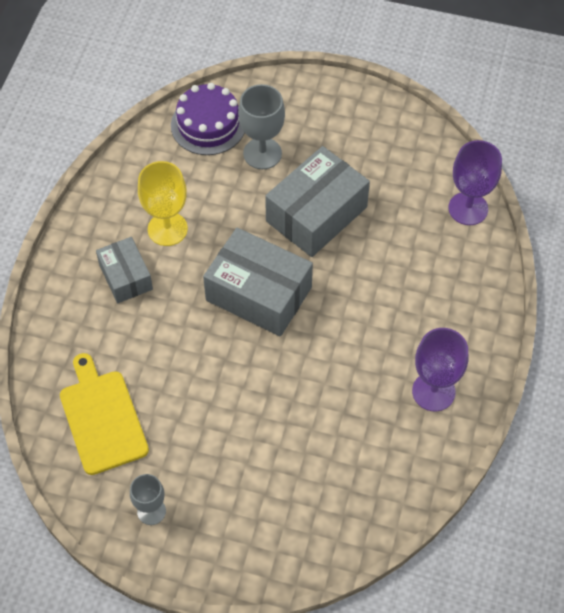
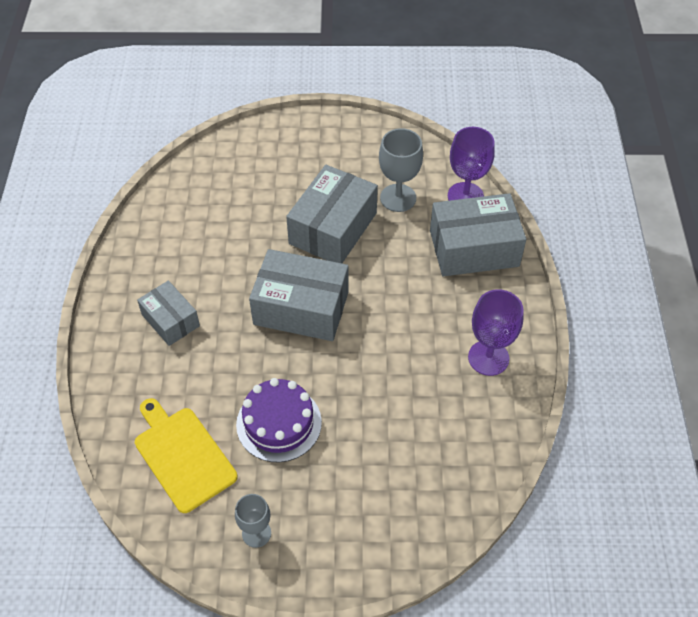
camera: 15 degrees left, 5 degrees down
yellow goblet [138,161,188,246] -> none
purple cake [171,83,245,155] -> purple cake moved to [236,378,322,462]
grey goblet [238,84,285,169] -> grey goblet moved to [379,128,423,212]
none -> grey box [430,193,526,276]

